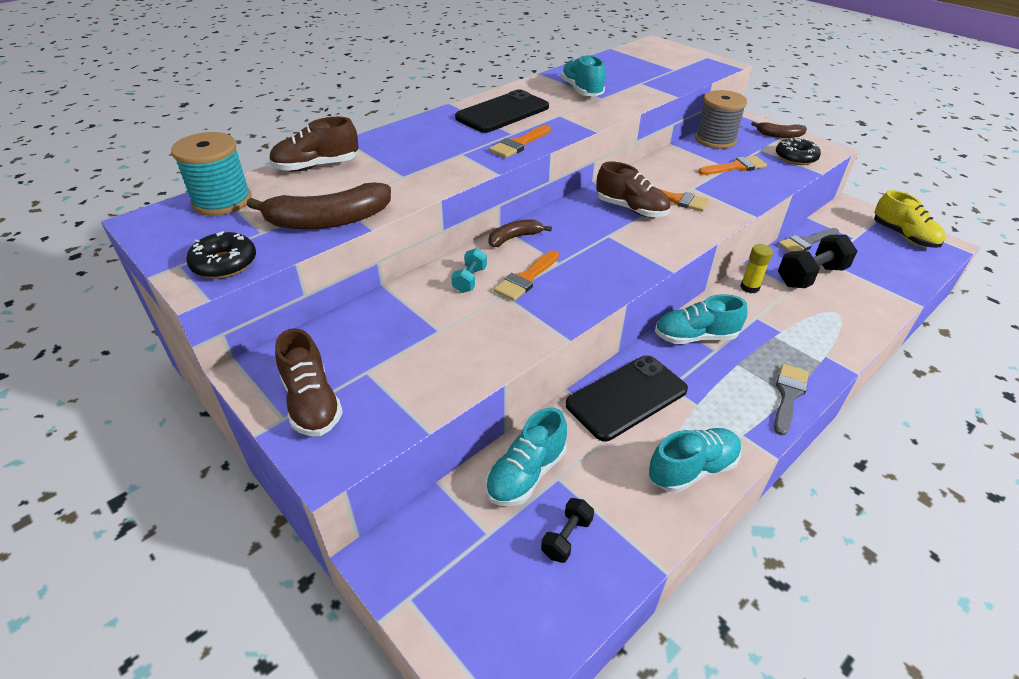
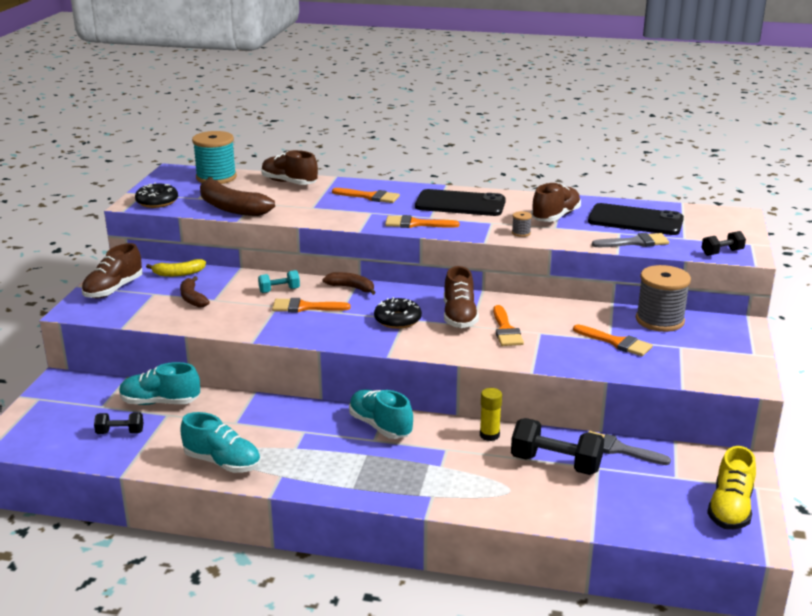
camera: 55 degrees right, 15 degrees down
turquoise shoe [561,55,605,96] -> brown shoe [531,183,581,222]
black phone [566,355,688,441] -> black phone moved to [588,203,684,235]
brown banana [751,121,807,138] -> brown banana moved to [180,276,210,308]
grey brush [774,364,809,436] -> grey brush moved to [592,233,669,247]
black donut [776,137,821,165] -> black donut moved to [374,297,422,329]
none -> yellow banana [146,259,206,277]
none -> orange brush [332,188,400,203]
none -> grey spool [512,211,532,237]
none -> black dumbbell [702,231,746,256]

